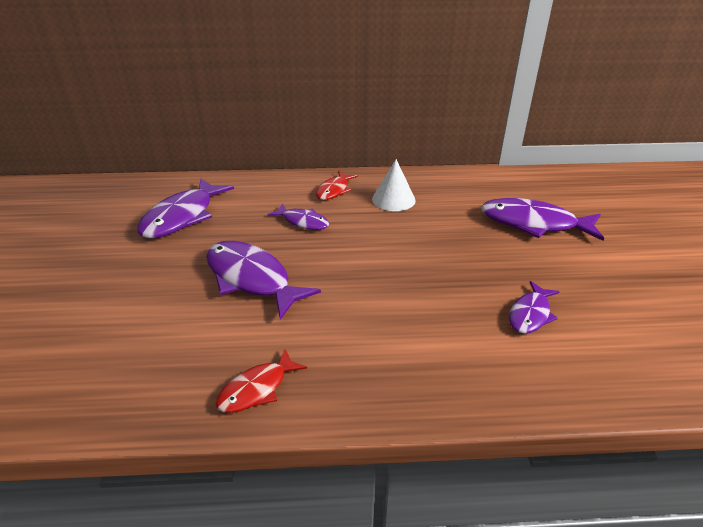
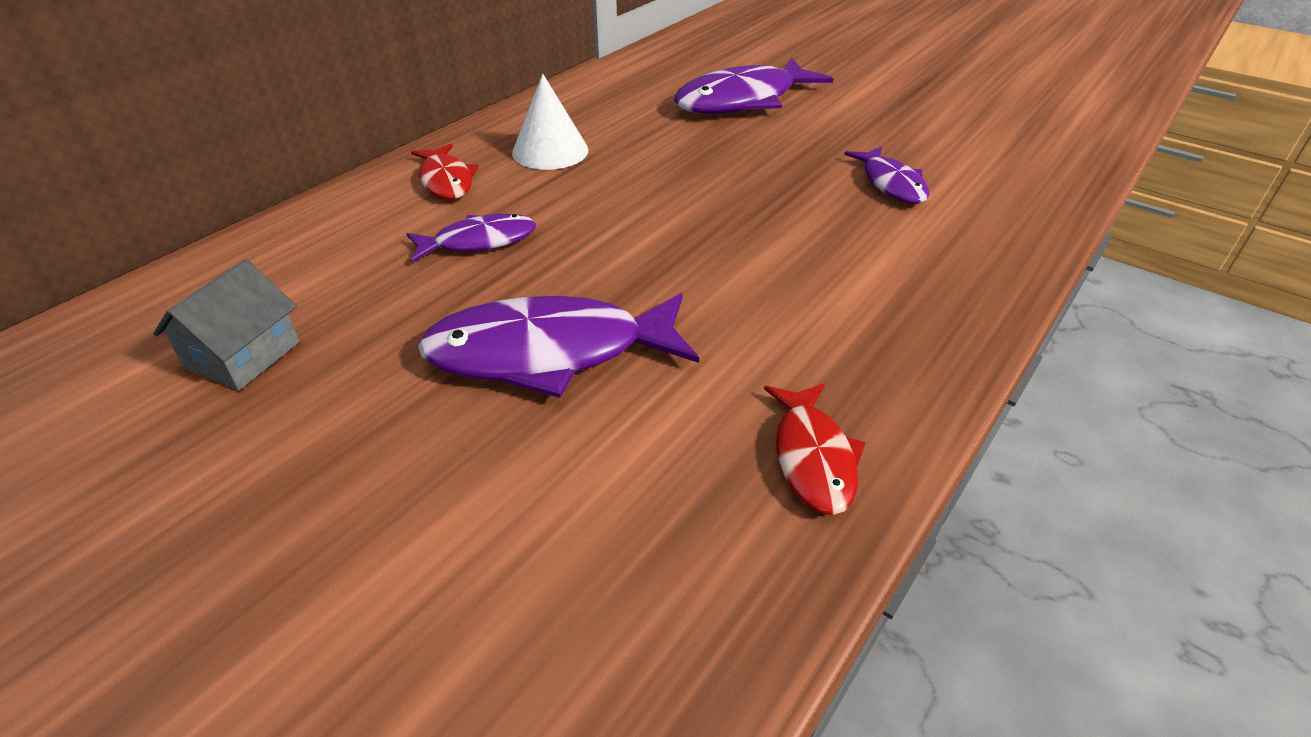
camera: 50 degrees left, 5 degrees up
purple fish [137,178,234,238] -> grey house [153,259,300,390]

